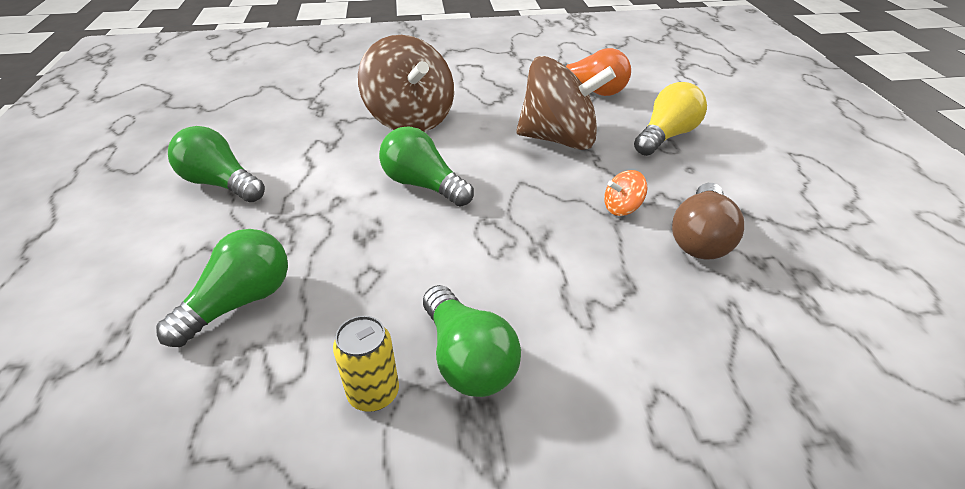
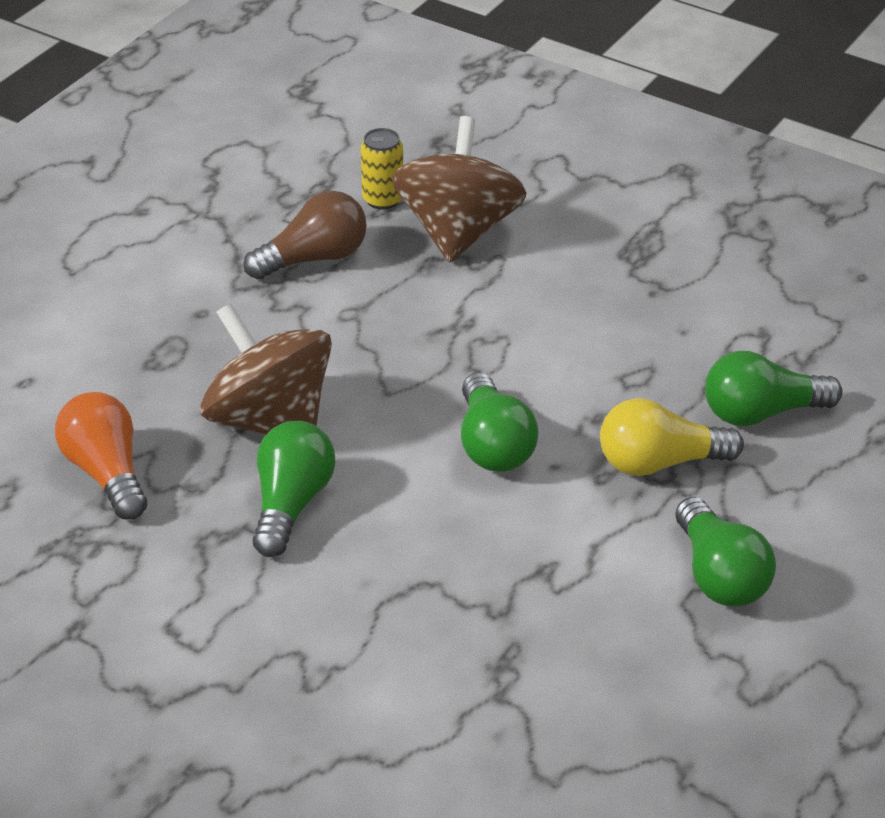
camera: 140 degrees left, 0 degrees up
yellow can [333,316,399,412] -> yellow can moved to [361,128,403,210]
brown spinning top [358,35,454,132] -> brown spinning top moved to [392,116,527,263]
green light bulb [423,285,521,397] -> green light bulb moved to [253,421,335,557]
orange spinning top [604,170,647,216] -> none
yellow light bulb [634,82,707,156] -> yellow light bulb moved to [600,398,744,476]

